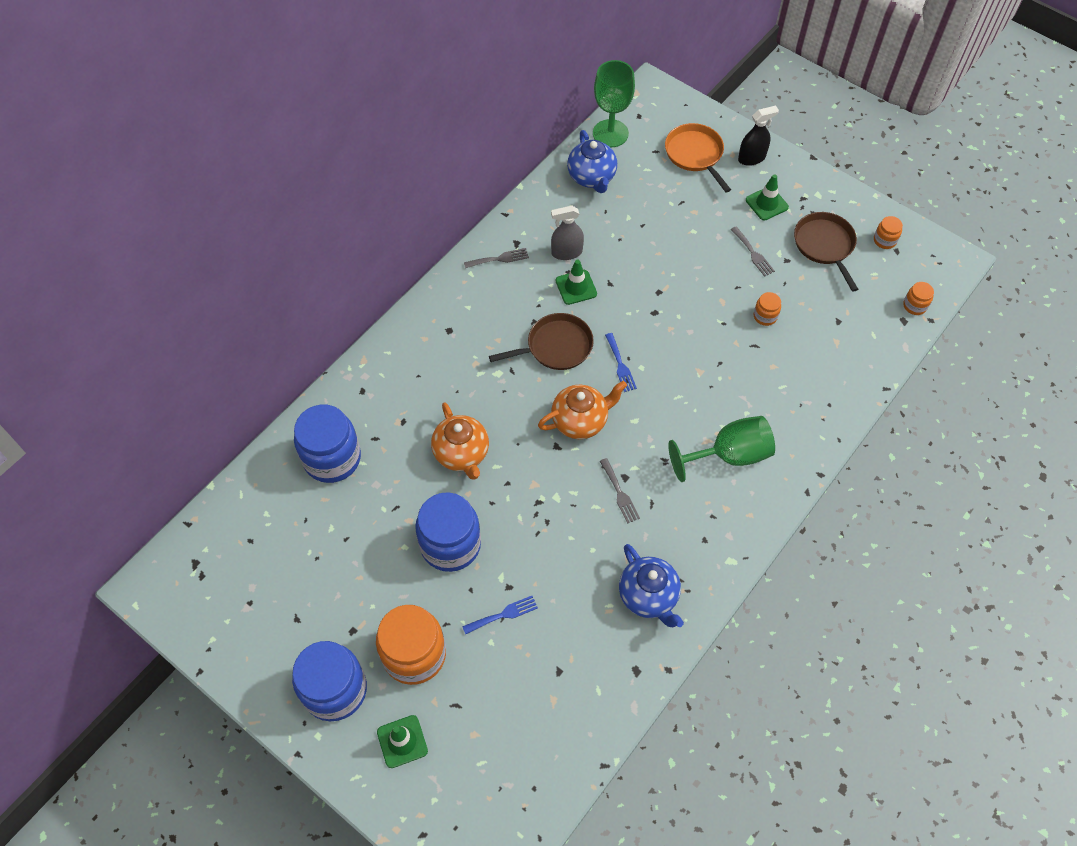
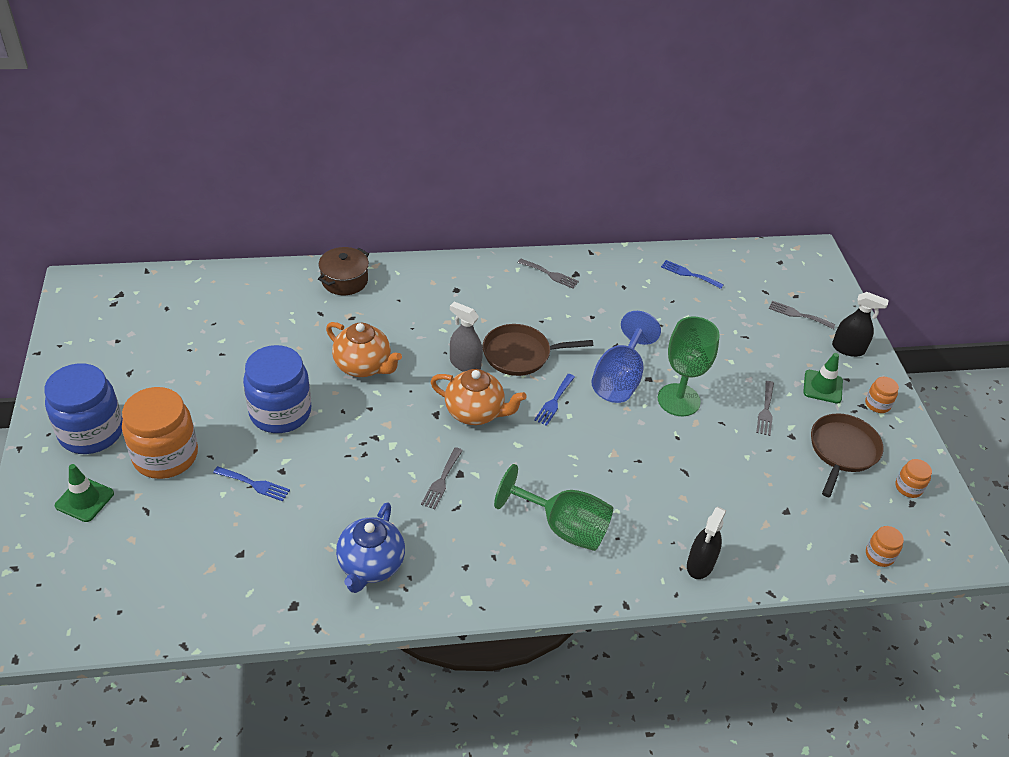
camera: 40 degrees right, 15 degrees down
blue jar [294,405,361,483] -> none
orange teapot [431,402,489,480] -> orange teapot turned 75 degrees counterclockwise [326,322,402,377]
brown pan [489,313,594,370] -> brown pan turned 150 degrees clockwise [483,324,593,376]
grey spray bottle [551,206,584,260] -> grey spray bottle moved to [450,302,483,372]
green traffic cone [556,260,597,305] -> none
blue teapot [567,130,617,193] -> blue fork [661,260,724,289]
green goblet [593,60,635,147] -> green goblet moved to [658,316,720,416]
orange pan [665,123,731,193] -> grey fork [769,301,836,329]
orange jar [754,292,781,326] -> orange jar moved to [865,377,899,413]
none -> brown pot [318,247,369,295]
none -> blue goblet [591,311,661,403]
none -> black spray bottle [687,507,727,579]

